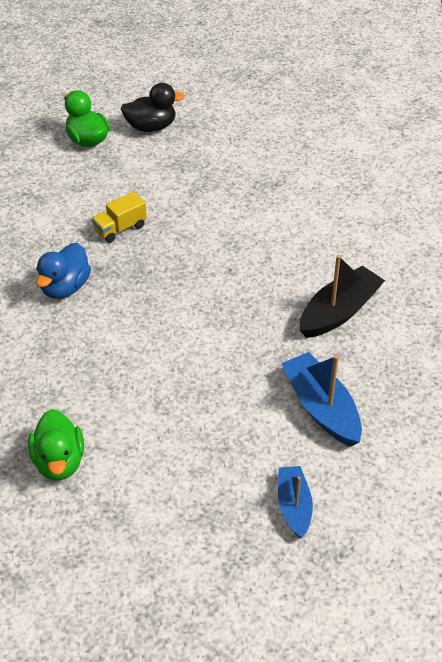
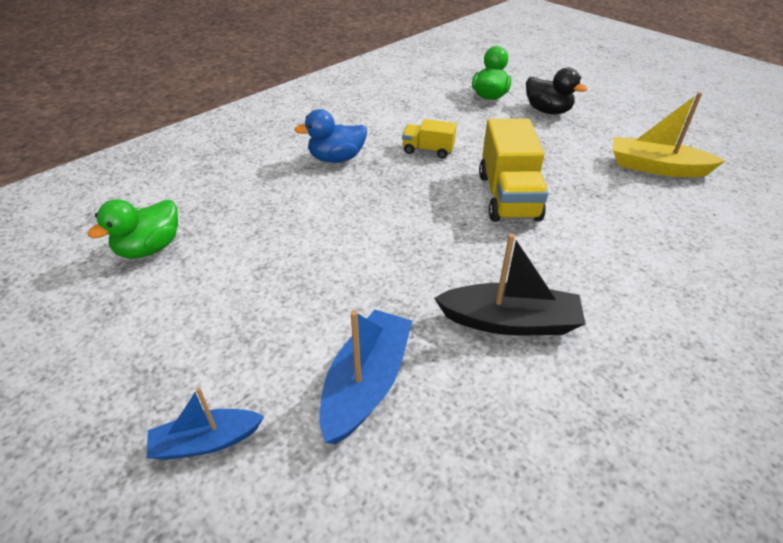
camera: 50 degrees right, 5 degrees down
blue boat [278,466,313,538] -> blue boat turned 150 degrees counterclockwise [147,387,264,460]
none -> yellow truck [479,119,548,222]
none -> yellow boat [613,92,725,177]

